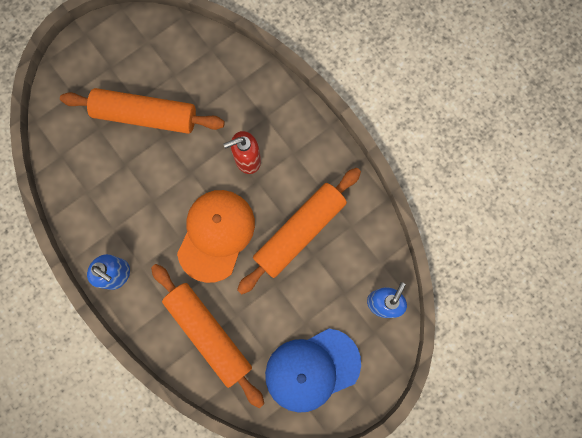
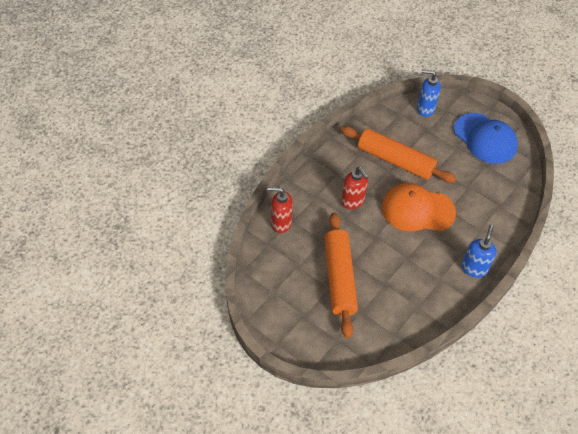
camera: 105 degrees left, 25 degrees down
orange rolling pin [151,264,264,408] -> none
none -> red soap dispenser [267,187,293,233]

